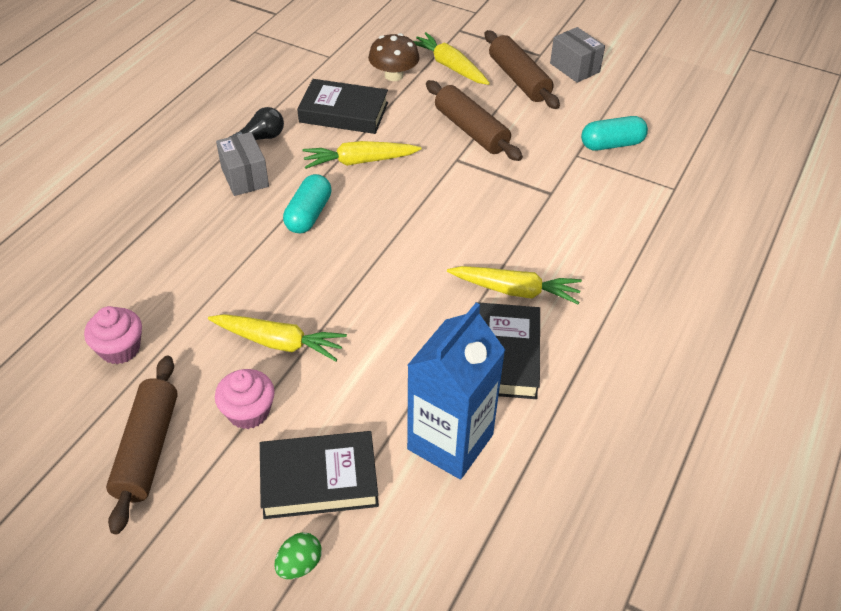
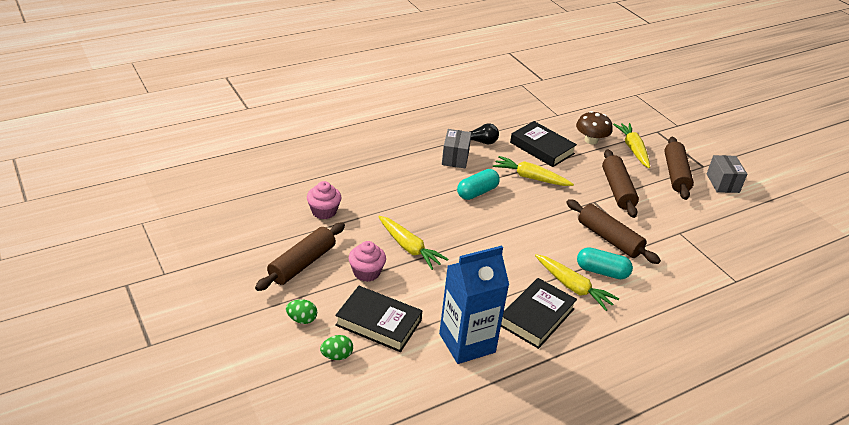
camera: 30 degrees right, 10 degrees down
turquoise capsule [581,116,648,151] -> turquoise capsule moved to [577,247,633,279]
none -> green egg [286,299,317,324]
none -> brown rolling pin [566,199,661,264]

